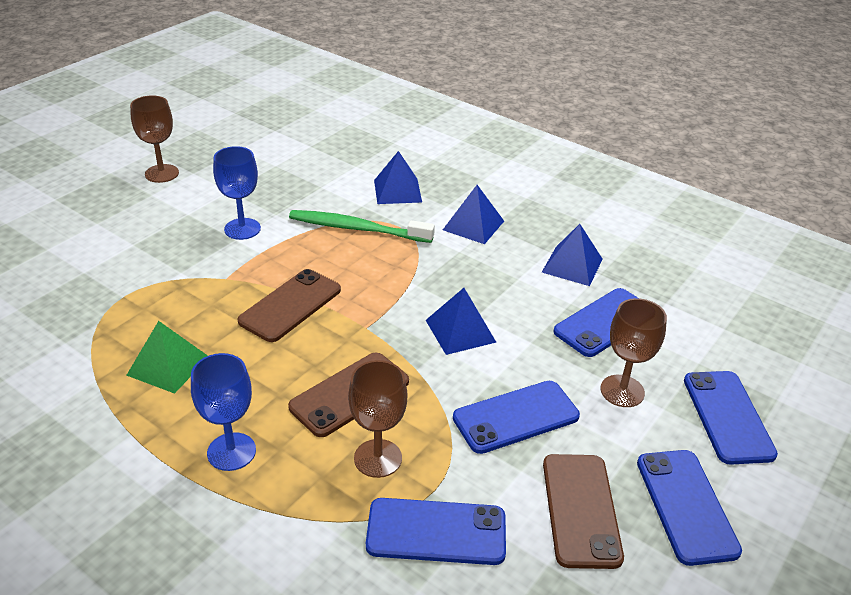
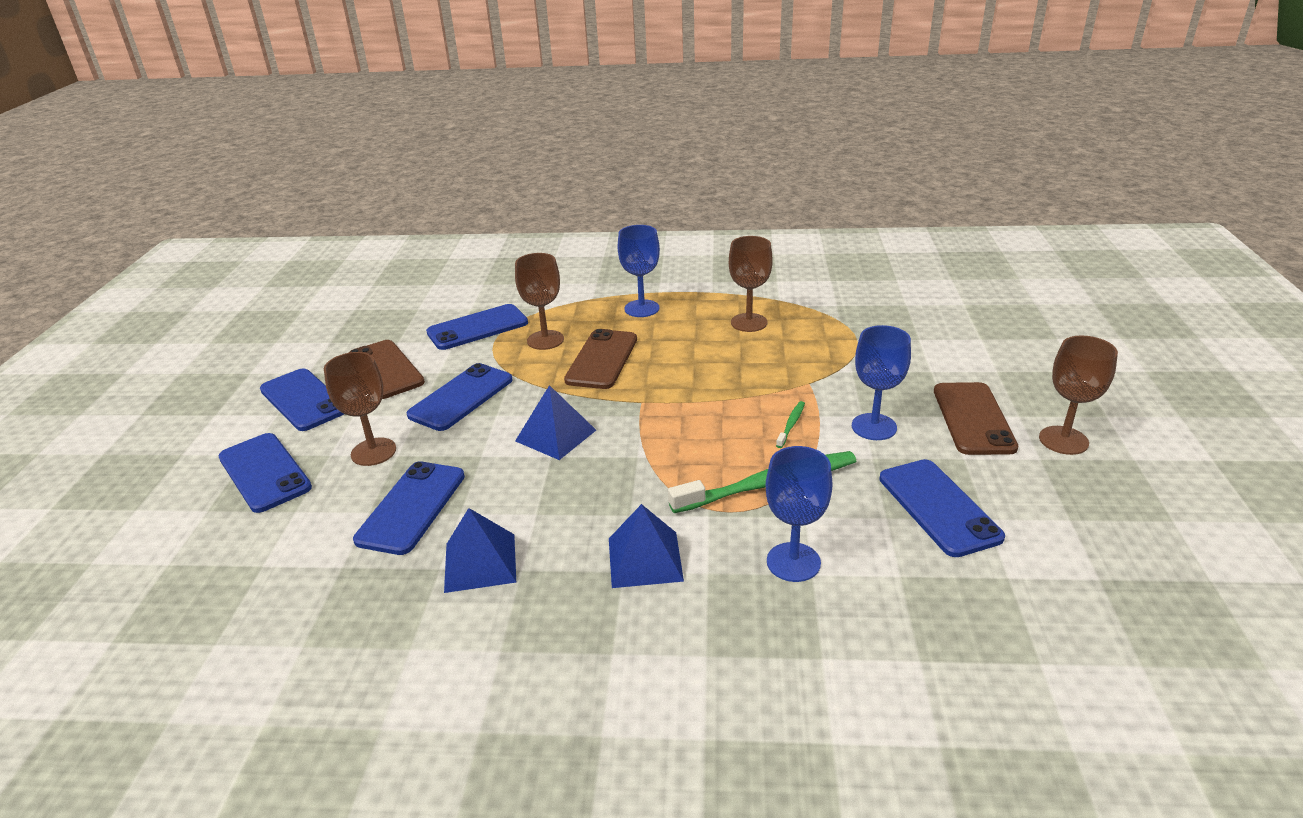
camera: 150 degrees right, 5 degrees down
green pyramid [126,321,208,394] -> brown goblet [729,236,773,332]
brown phone [238,269,341,342] -> brown phone moved to [934,382,1018,455]
blue pyramid [374,151,422,204] -> blue goblet [766,446,833,582]
none -> green toothbrush [776,401,805,448]
none -> blue phone [879,459,1005,557]

